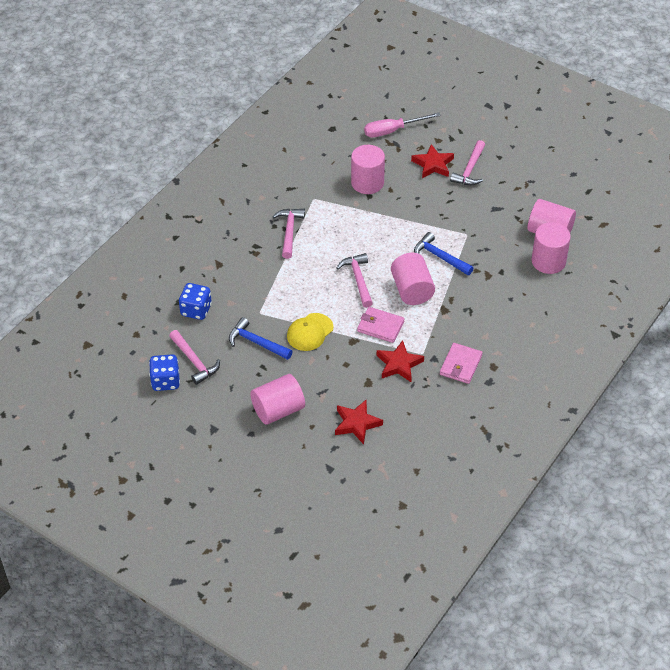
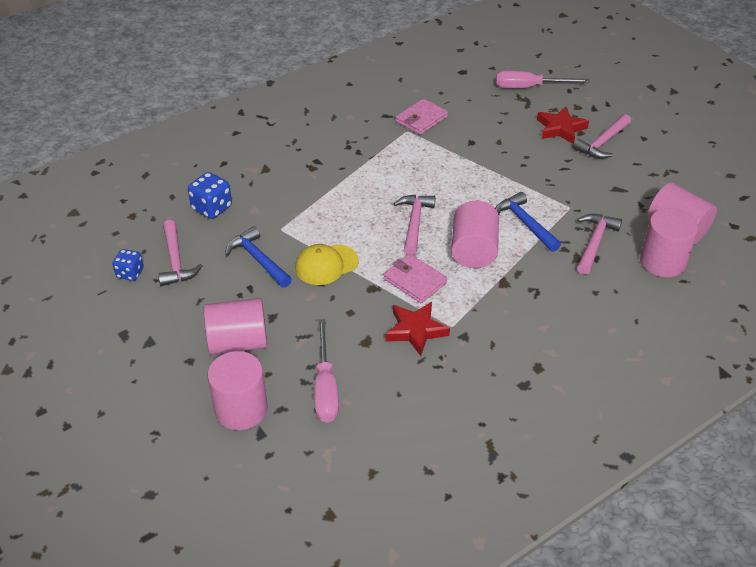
camera: 20 degrees right, 5 degrees down
blue dice [149,354,180,391] -> blue dice [112,249,144,281], size x0.66
pink hammer [272,209,305,259] -> pink hammer moved to [577,214,622,274]
red star [335,400,383,444] -> pink screwdriver [314,319,339,423]
pink cylinder [351,145,385,194] -> pink cylinder moved to [207,351,268,430]
pink wallet [440,343,483,384] -> pink wallet moved to [396,99,448,135]

